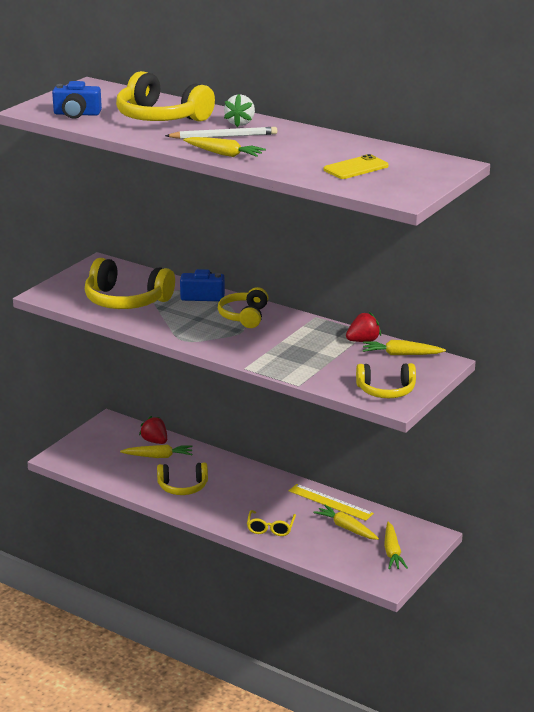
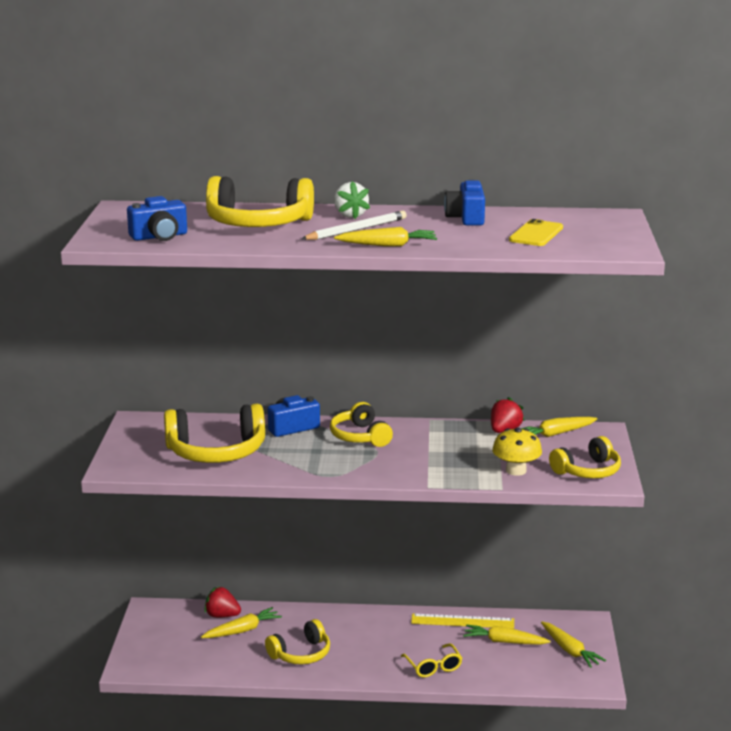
camera: 30 degrees left, 5 degrees down
none -> blue camera [444,179,485,225]
none -> yellow mushroom [492,428,542,476]

